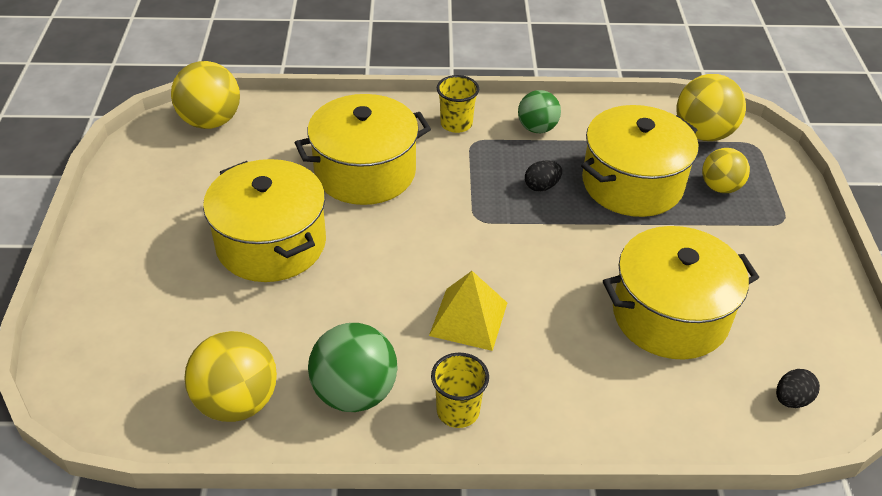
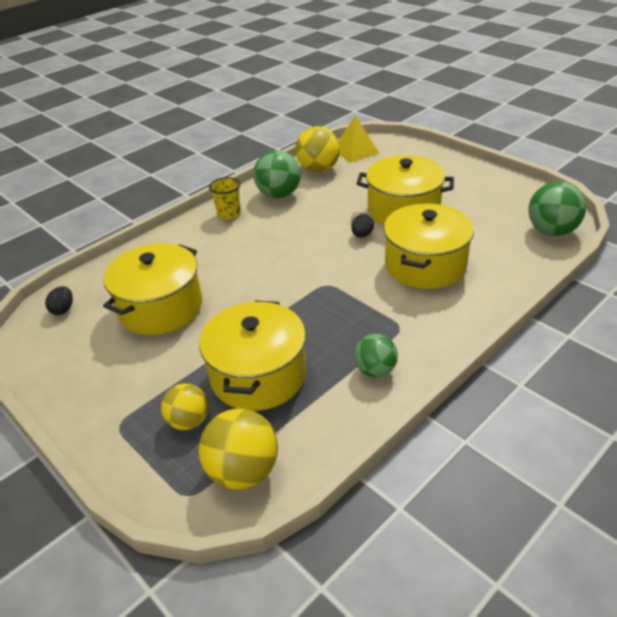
camera: 140 degrees right, 5 degrees down
yellow ball [171,61,240,129] -> green ball [528,182,586,236]
yellow pyramid [429,271,507,351] -> yellow pyramid moved to [339,115,379,163]
yellow cup [437,75,479,133] -> none
black egg [525,160,562,191] -> black egg moved to [351,214,374,238]

